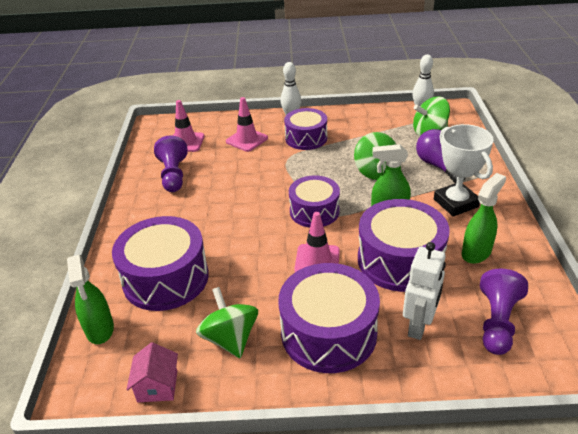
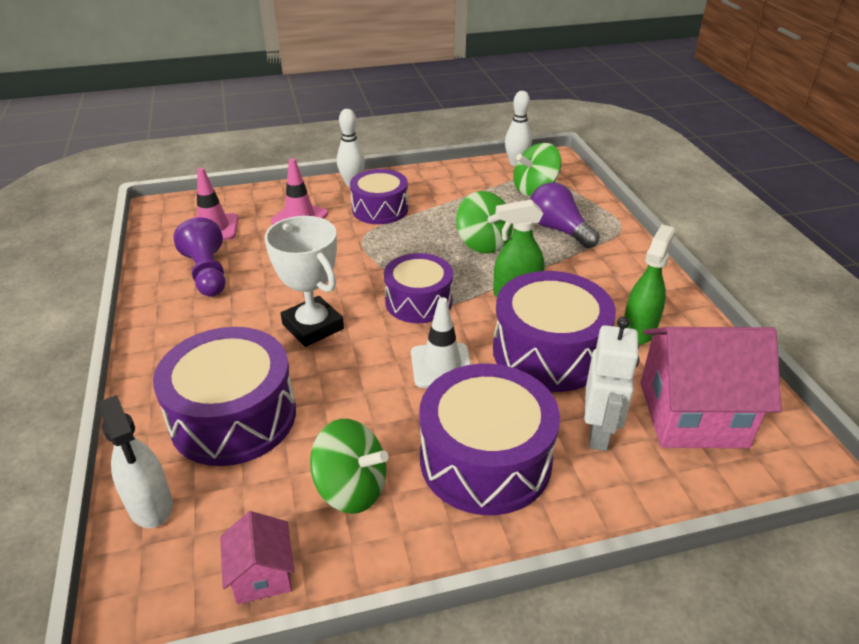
camera: 15 degrees left, 0 degrees up
green spray bottle [67,255,114,344] -> white spray bottle [98,395,173,528]
green spinning top [196,287,258,358] -> green spinning top turned 150 degrees clockwise [310,419,389,514]
pink traffic cone [295,212,340,272] -> white traffic cone [411,297,471,388]
white trophy [434,124,494,216] -> white trophy moved to [264,216,344,347]
purple pawn [480,269,528,355] -> pink house [640,327,782,448]

